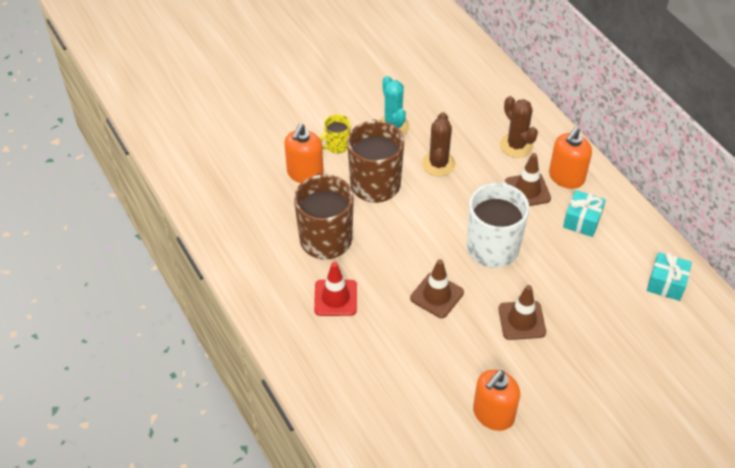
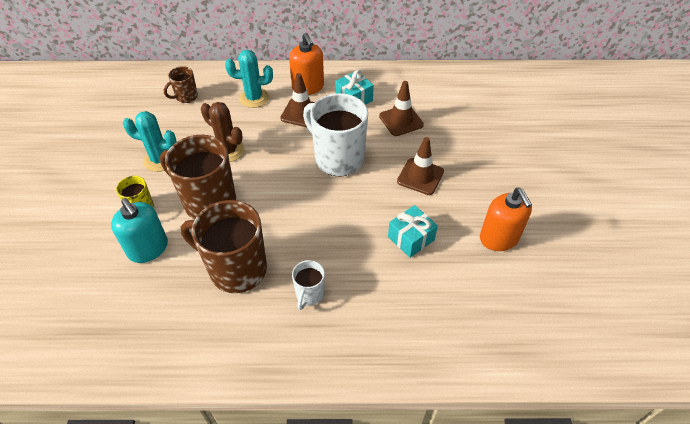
camera: 60 degrees left, 0 degrees up
orange soap dispenser [284,124,324,183] -> turquoise soap dispenser [111,198,168,263]
red traffic cone [314,262,357,316] -> white mug [292,260,325,310]
brown traffic cone [410,259,464,318] -> brown traffic cone moved to [379,81,424,136]
brown cactus [500,96,538,158] -> turquoise cactus [225,50,273,108]
turquoise gift [647,252,692,301] -> turquoise gift moved to [388,205,438,258]
none -> brown mug [164,66,198,103]

